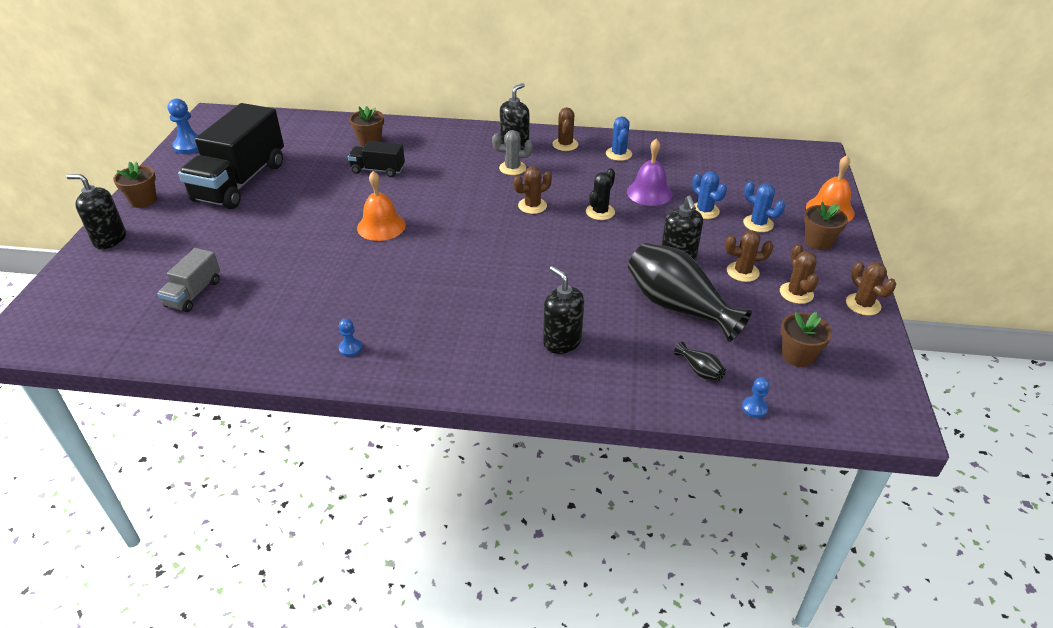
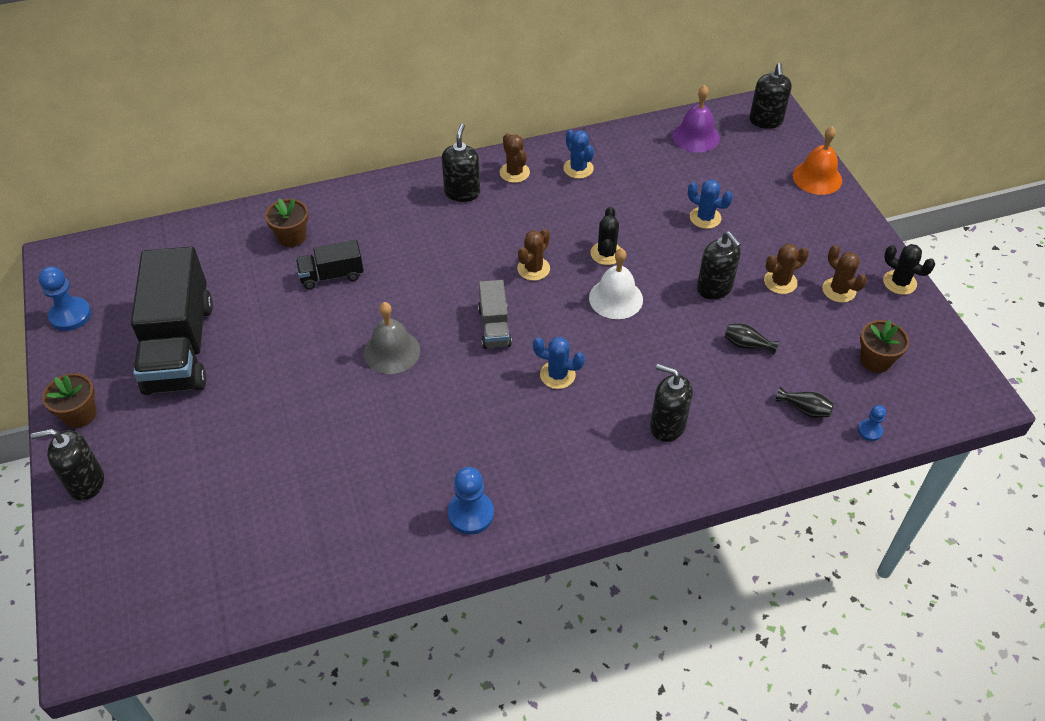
camera: 25 degrees left, 10 degrees up
grey truck [157,248,220,312] -> grey truck moved to [478,280,512,349]
blue pawn [339,318,363,357] -> blue pawn [448,467,494,535], size x1.82
orange bell [357,171,406,241] -> grey bell [364,302,420,374]
grey cactus [492,130,533,175] -> none
purple bell [627,139,673,206] -> purple bell moved to [672,85,720,152]
black vase [628,243,752,342] -> black vase [724,324,779,355], size x0.40
blue cactus [743,181,785,232] -> blue cactus moved to [533,337,585,389]
brown flower pot [804,202,848,250] -> none
brown cactus [846,261,896,316] -> black cactus [883,244,935,295]
none -> white bell [589,248,643,319]
none -> black soap dispenser [749,63,792,129]

